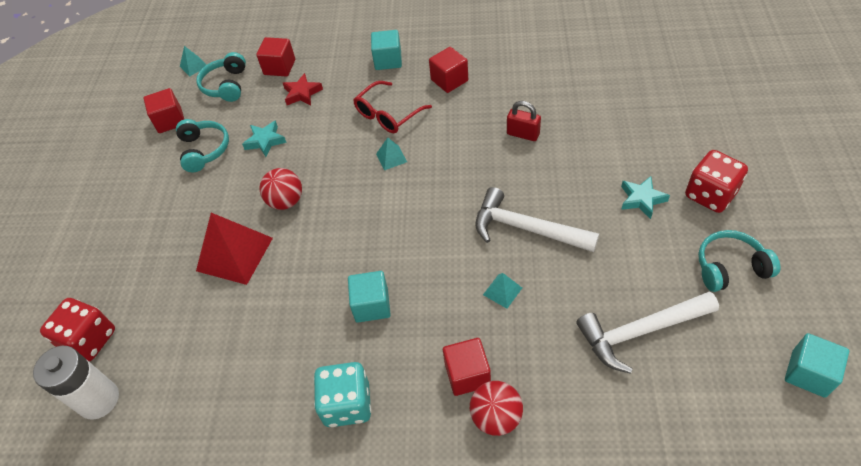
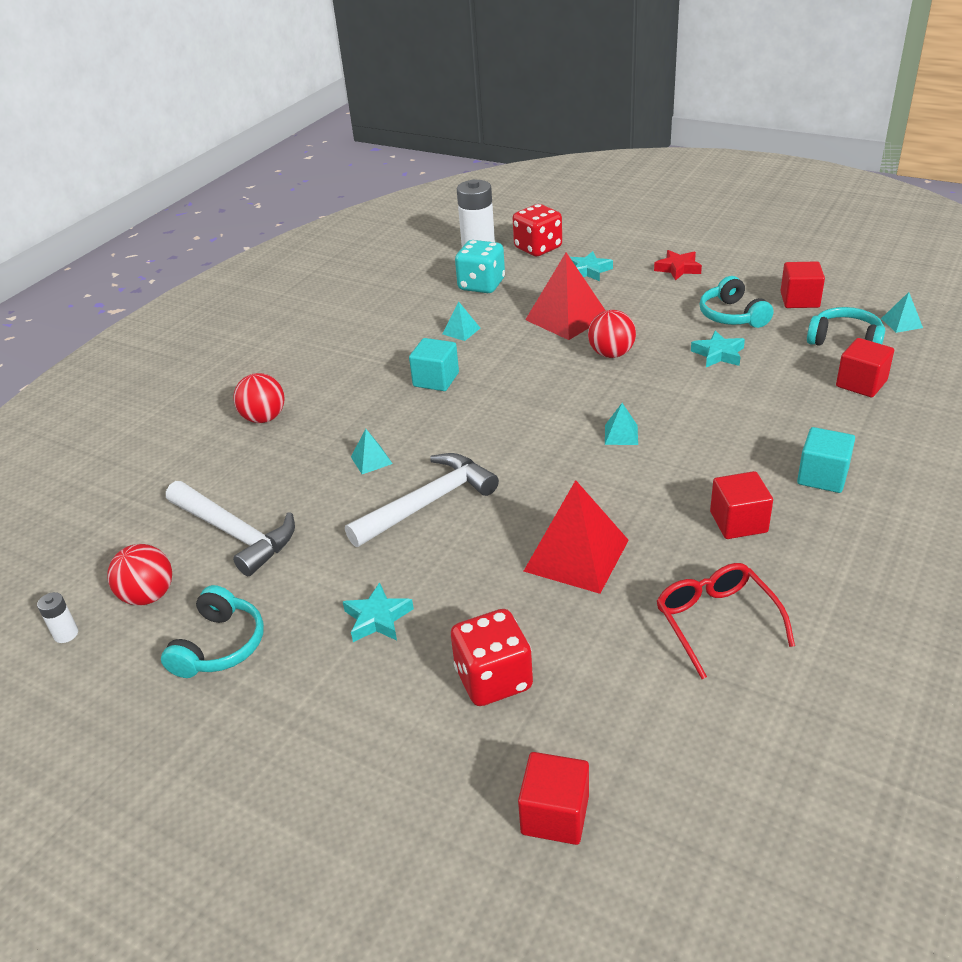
camera: 115 degrees right, 15 degrees down
turquoise headphones [176,119,229,172] -> turquoise headphones turned 60 degrees clockwise [699,276,773,328]
red star [283,73,323,105] -> red star moved to [654,250,702,281]
turquoise dice [314,362,372,427] -> turquoise dice moved to [455,240,505,293]
red glasses [353,81,432,133] -> red glasses moved to [656,563,795,679]
red cube [443,338,491,396] -> red cube moved to [518,752,589,845]
red padlock [507,101,541,141] -> red pyramid [523,480,629,594]
white hammer [577,291,719,374] -> white hammer turned 120 degrees clockwise [166,481,295,576]
red dice [685,150,748,213] -> red dice moved to [451,609,533,706]
turquoise cube [785,333,849,398] -> white battery [37,592,78,643]
none -> red ball [107,544,172,606]
none -> turquoise pyramid [443,302,480,341]
none -> turquoise star [570,251,613,281]

